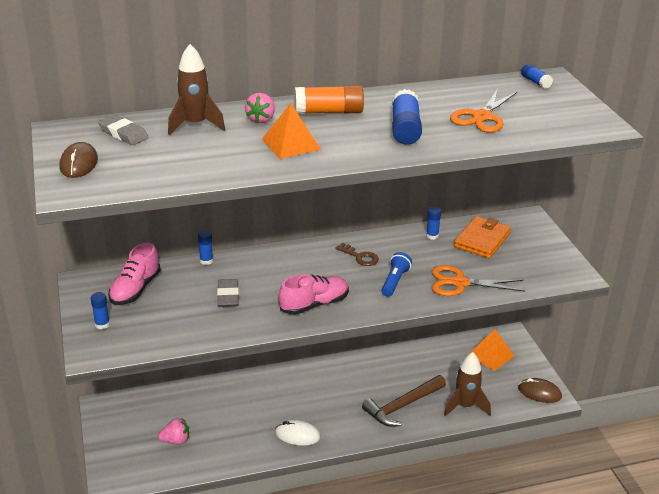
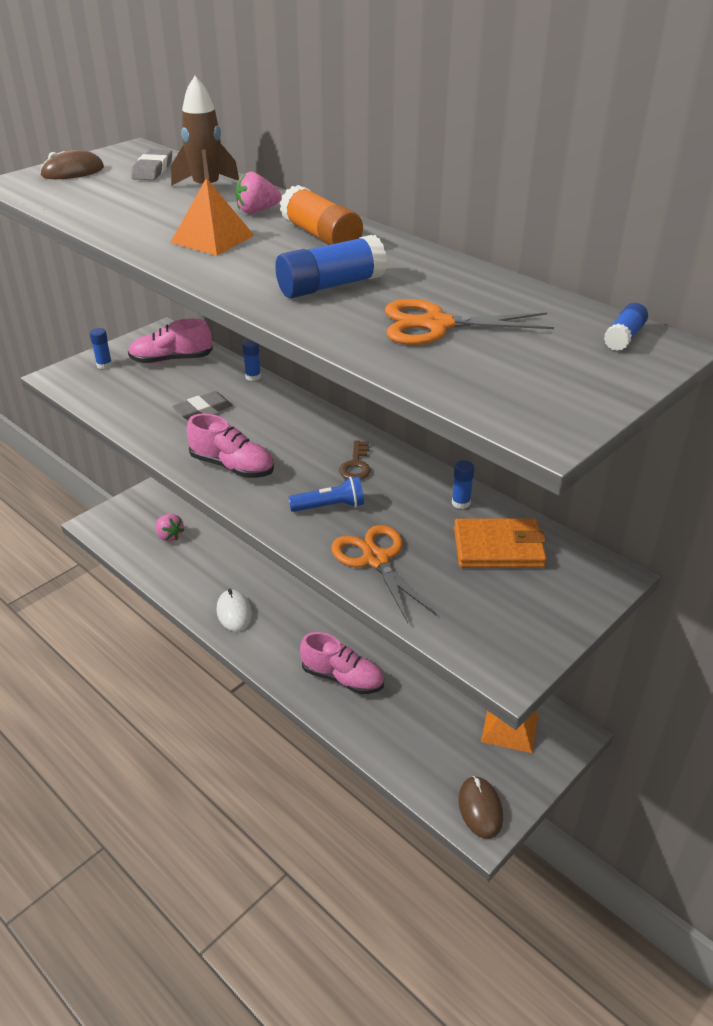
camera: 60 degrees right, 5 degrees up
brown hammer [362,375,446,427] -> pink shoe [300,632,384,694]
brown rocket [444,352,491,416] -> none

